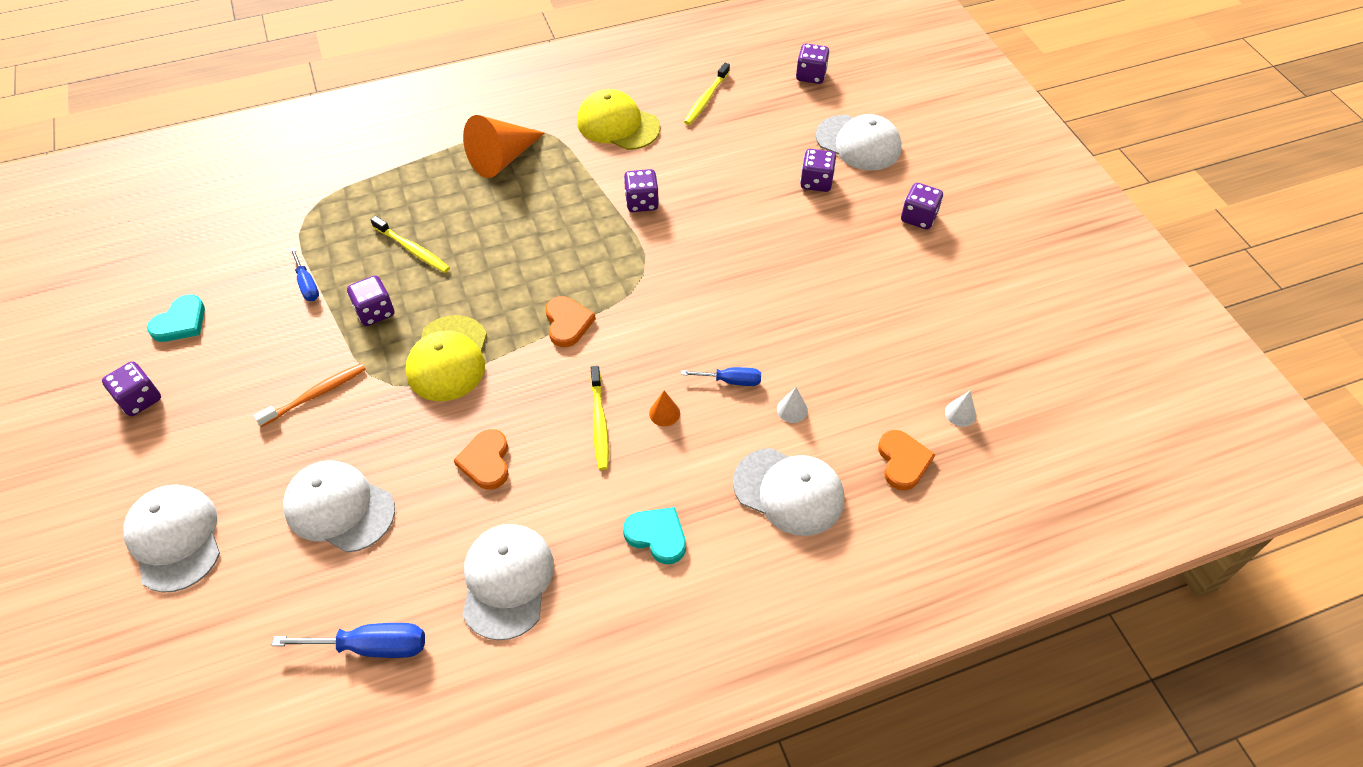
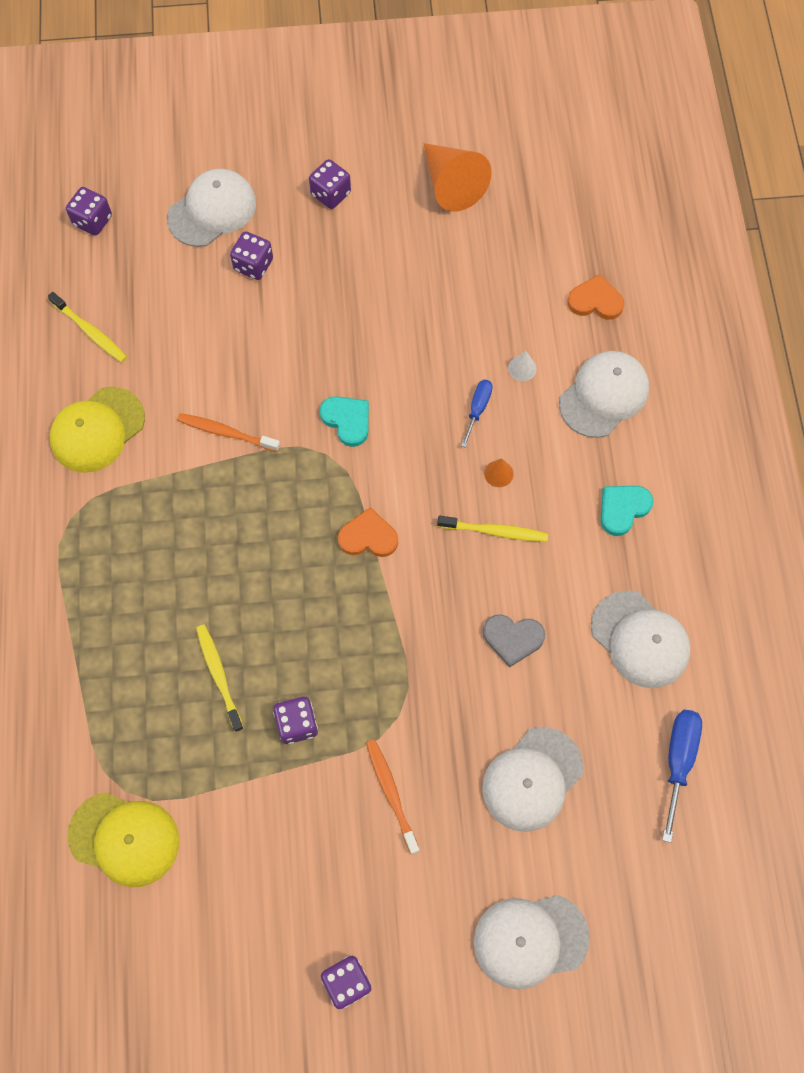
camera: 75 degrees left, 15 degrees up
turquoise heart [147,294,205,342] -> turquoise heart moved to [320,396,369,447]
blue screwdriver [290,248,319,301] -> none
yellow toothbrush [371,216,450,273] -> yellow toothbrush turned 75 degrees counterclockwise [196,624,244,732]
yellow cap [405,315,487,401] -> yellow cap moved to [68,792,179,887]
orange heart [454,429,509,490] -> grey heart [483,614,545,668]
white cap [462,524,554,640] -> white cap turned 150 degrees counterclockwise [591,591,690,688]
orange cone [463,115,545,178] -> orange cone moved to [423,143,492,212]
purple dice [624,169,659,212] -> orange toothbrush [177,413,280,452]
white cone [945,391,976,427] -> none

